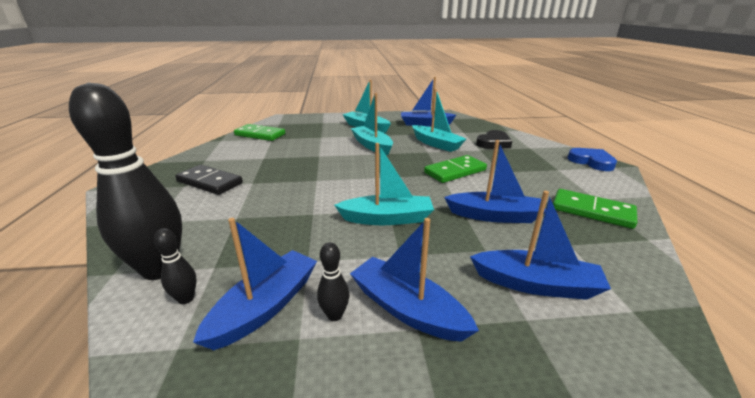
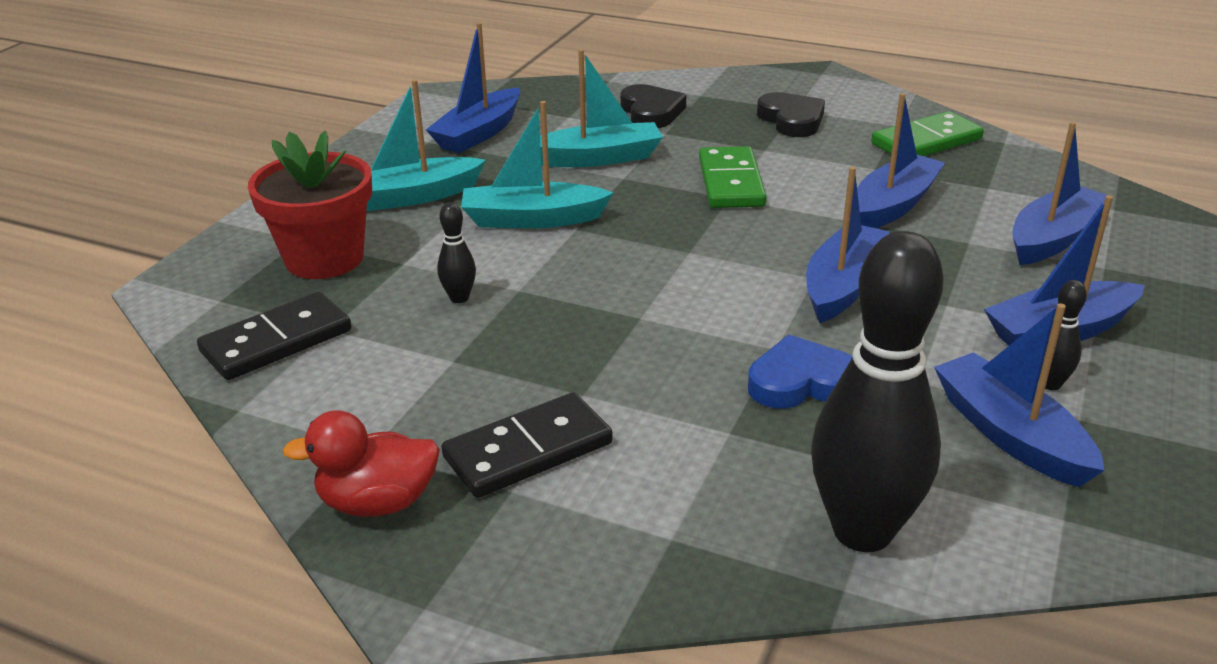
camera: 60 degrees left, 5 degrees up
black bowling pin [154,228,197,304] -> black bowling pin moved to [437,202,476,303]
green domino [234,124,285,141] -> black domino [197,292,351,380]
turquoise boat [334,143,434,225] -> blue boat [806,167,889,323]
blue heart [567,148,617,171] -> blue heart moved to [748,335,853,409]
none -> red flower pot [248,131,372,279]
none -> red duck [282,410,440,517]
none -> black heart [757,92,825,137]

